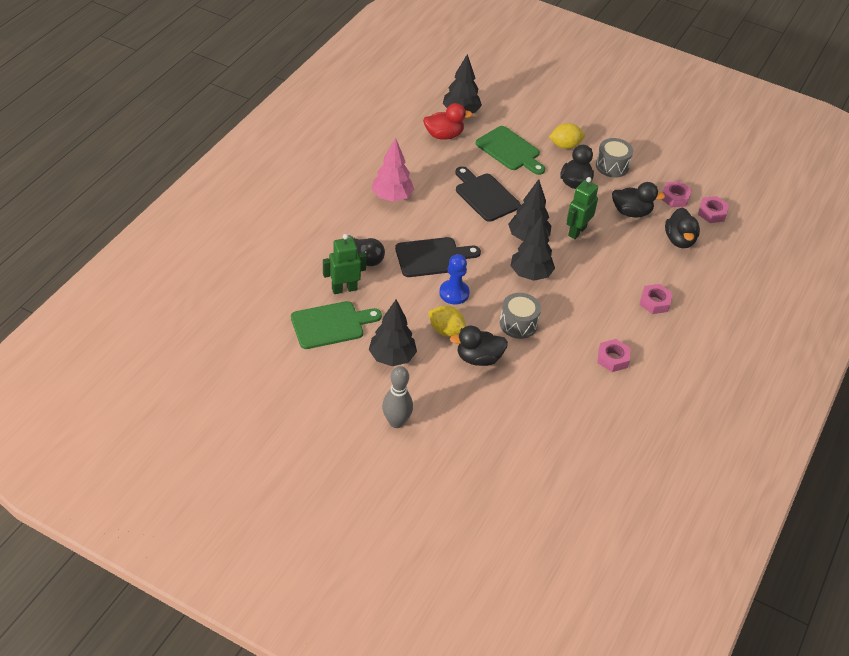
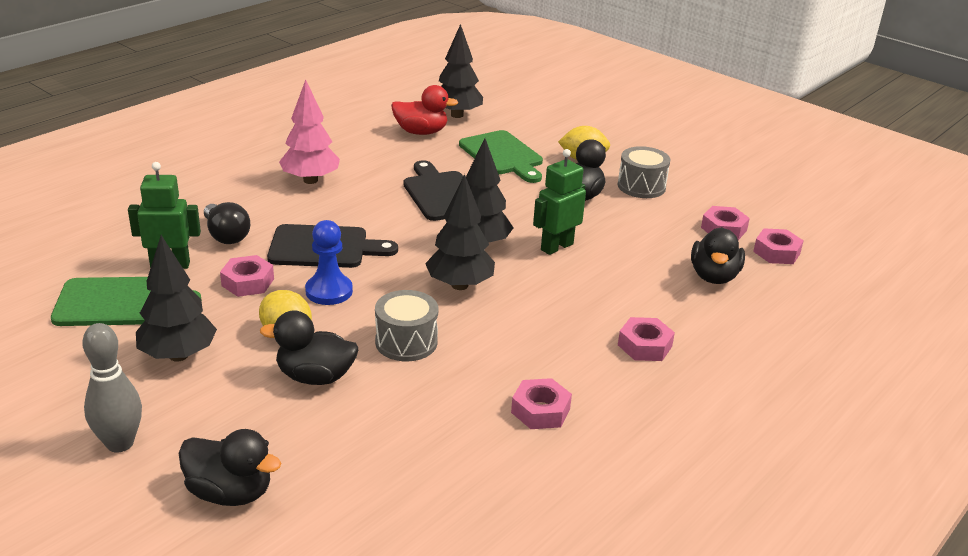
camera: 15 degrees right, 15 degrees down
black duck [612,182,665,218] -> black duck moved to [178,429,281,506]
none -> pink nut [220,255,274,297]

